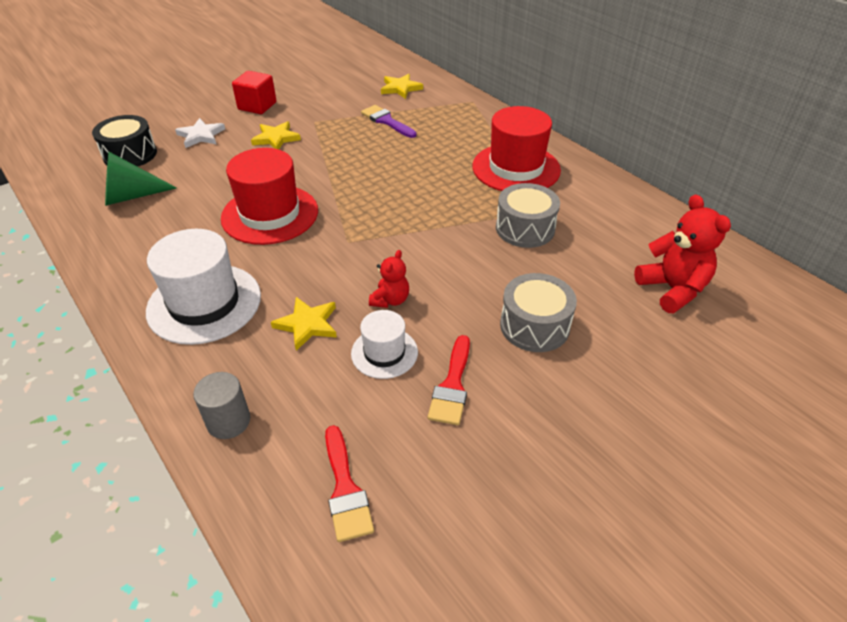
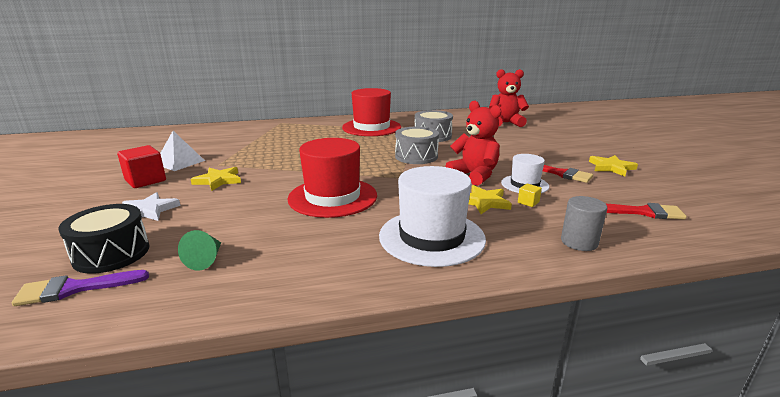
camera: 65 degrees left, 20 degrees down
green cone [105,152,177,206] -> green cone [178,230,221,271], size x0.60
purple brush [361,105,417,138] -> purple brush moved to [12,270,149,306]
red teddy bear [369,250,409,308] -> red teddy bear [445,101,502,186], size x1.73
yellow star [381,74,423,99] -> yellow star moved to [589,155,638,176]
grey drum [500,273,577,352] -> grey drum moved to [395,127,439,164]
none -> white pyramid [160,131,205,171]
none -> yellow cube [518,184,542,207]

